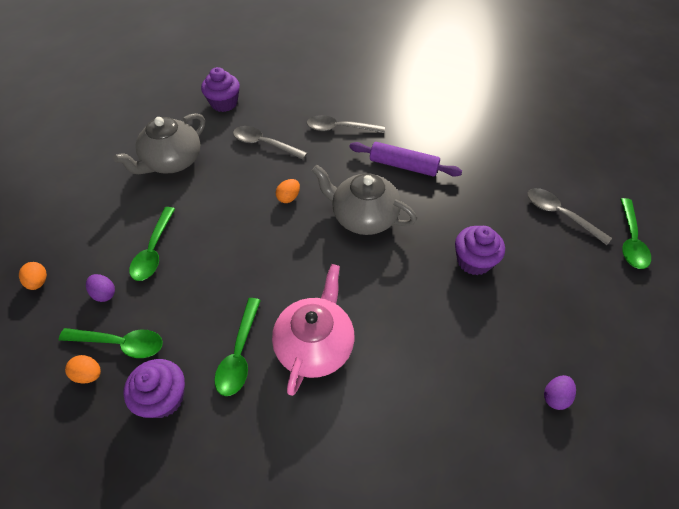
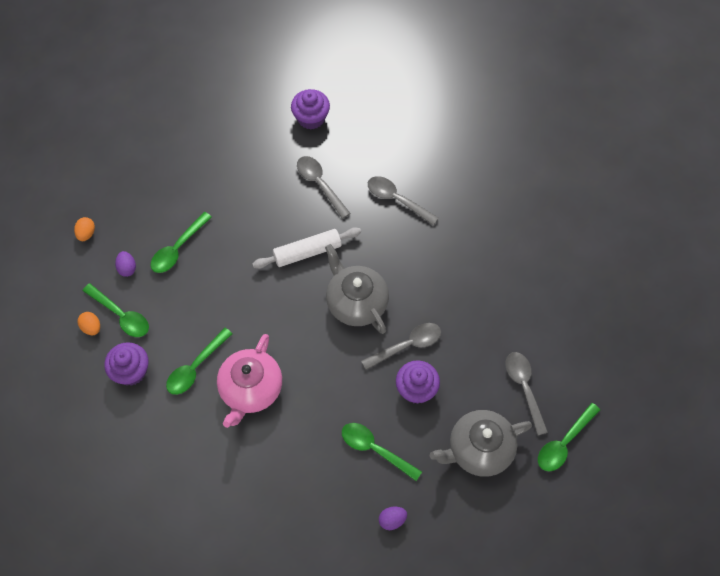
camera: 30 degrees right, 10 degrees up
grey teapot [113,113,205,174] -> grey teapot moved to [430,410,532,477]
pink teapot [272,264,355,396] -> pink teapot turned 150 degrees clockwise [217,334,282,428]
orange egg [276,179,300,203] -> white rolling pin [252,227,361,269]
purple rolling pin [349,142,462,177] -> none
none -> green spoon [342,423,422,481]
none -> grey spoon [361,323,441,370]

